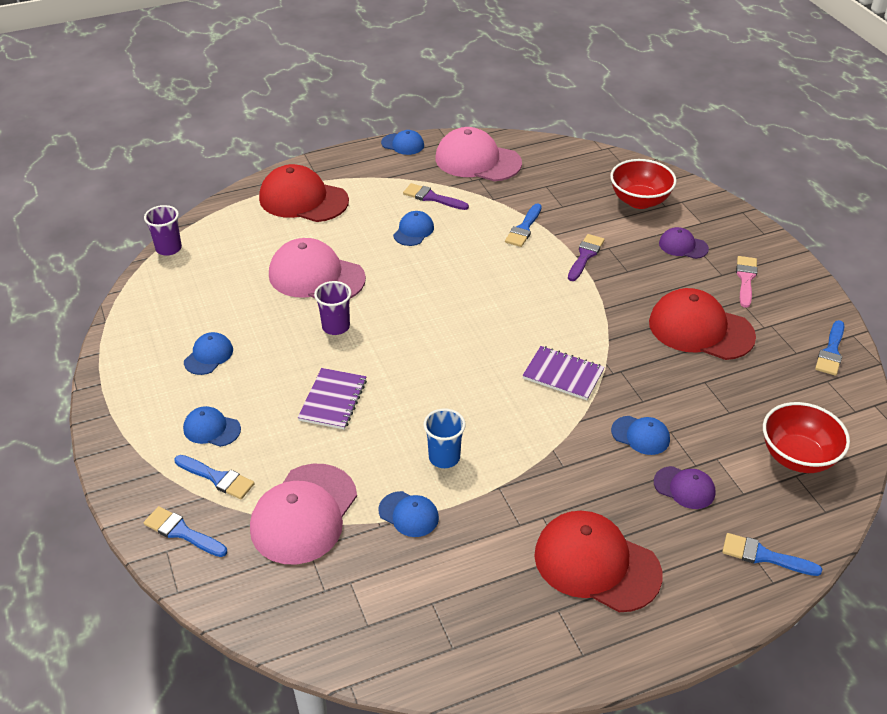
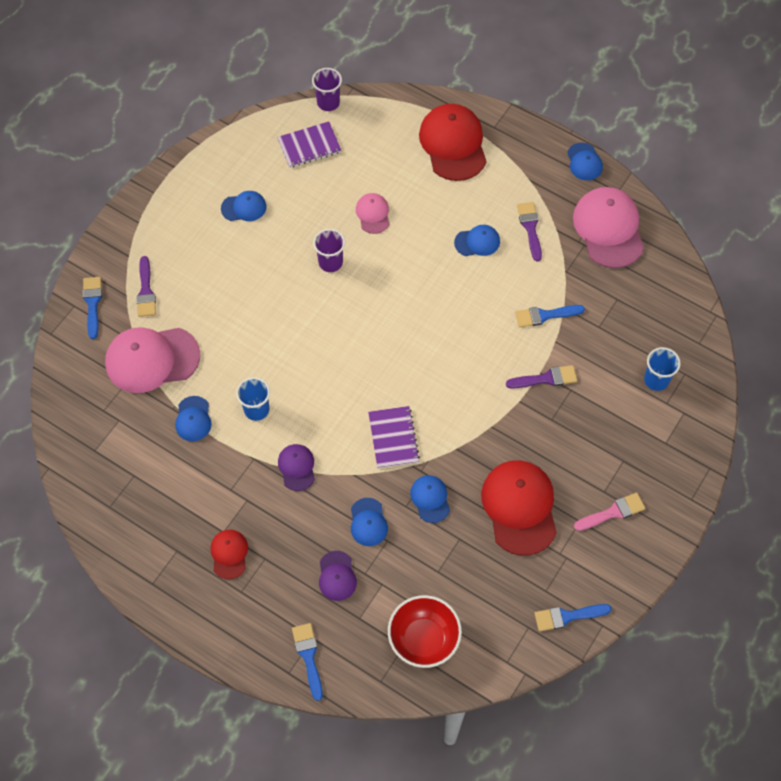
camera: 55 degrees right, 20 degrees up
blue brush [174,455,255,499] -> purple brush [136,256,156,317]
blue cap [183,406,241,447] -> blue cap moved to [410,475,450,523]
pink cap [269,238,366,299] -> pink cap [356,193,390,234], size x0.51
purple notebook [298,368,367,430] -> purple notebook moved to [277,121,341,168]
red cap [534,511,662,612] -> red cap [210,530,248,579], size x0.51
red bowl [610,159,677,209] -> blue cup [644,347,681,391]
purple cap [659,227,709,259] -> purple cap moved to [278,444,315,491]

